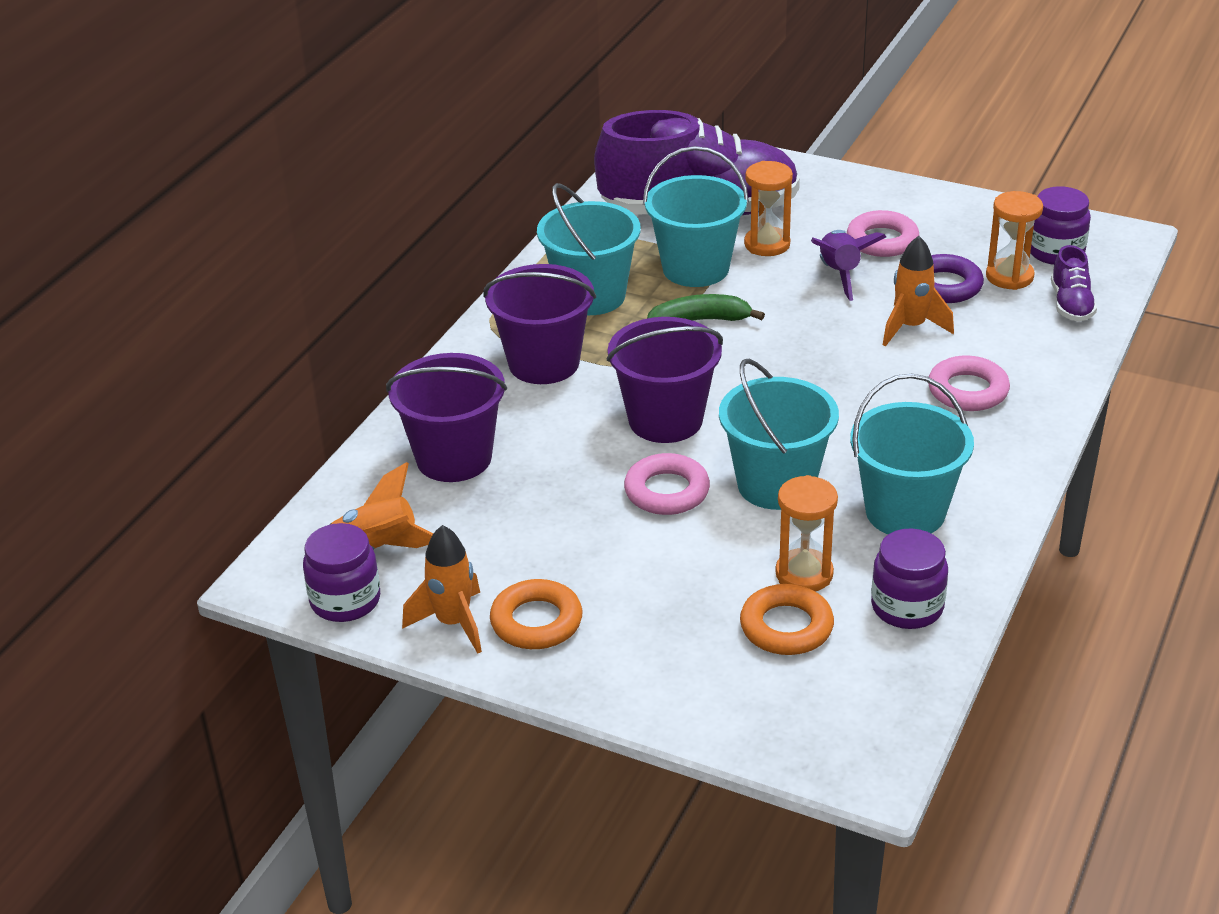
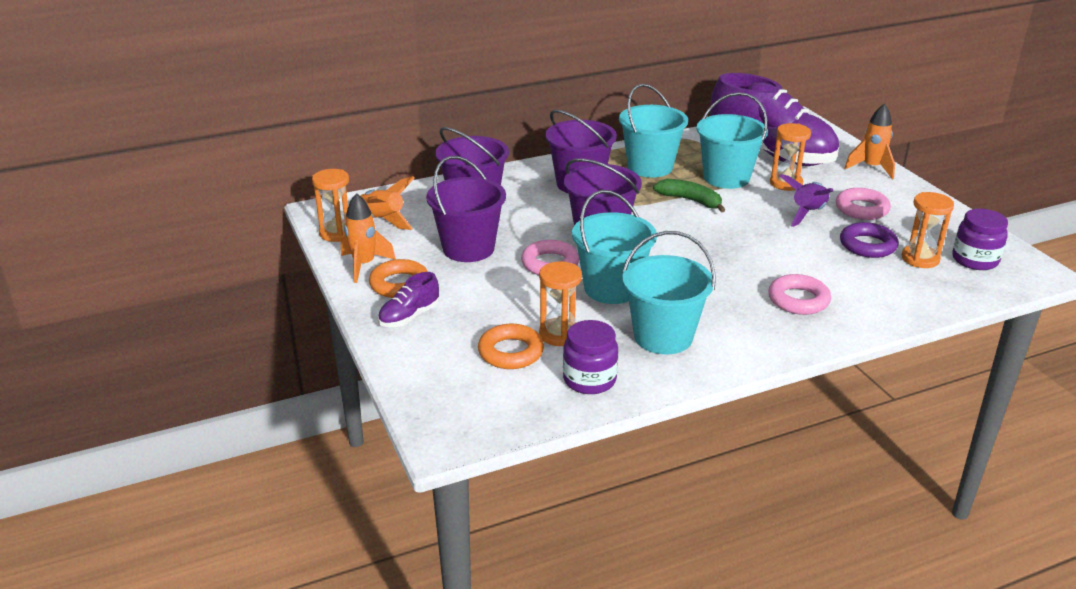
camera: 40 degrees right, 5 degrees down
purple jar [303,523,380,622] -> orange hourglass [312,169,349,242]
orange rocket [883,236,954,346] -> orange rocket moved to [844,103,895,179]
purple shoe [1051,245,1097,322] -> purple shoe moved to [378,272,439,327]
none -> purple bucket [426,156,506,262]

